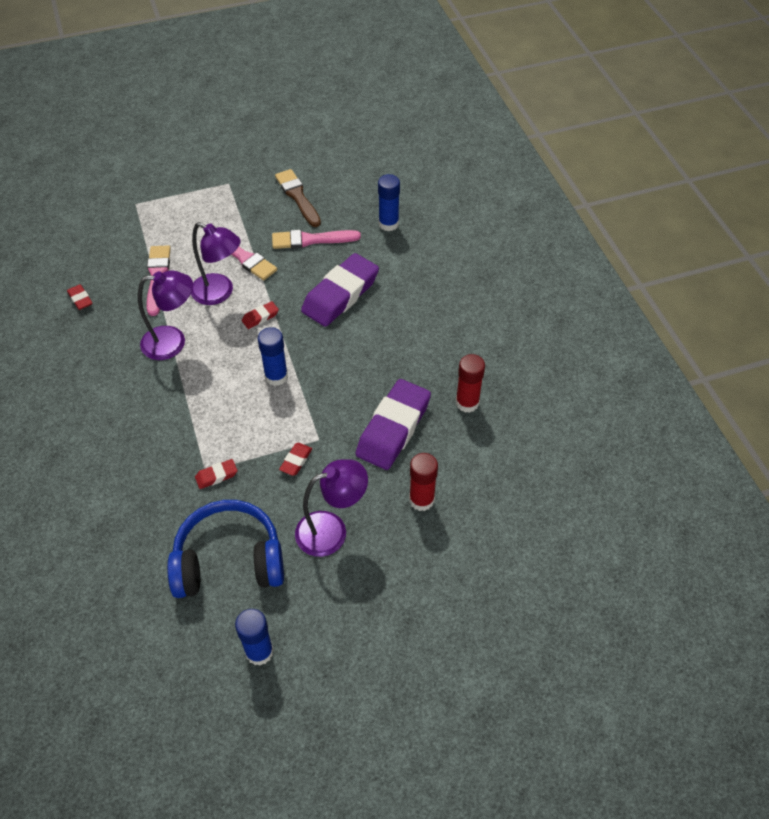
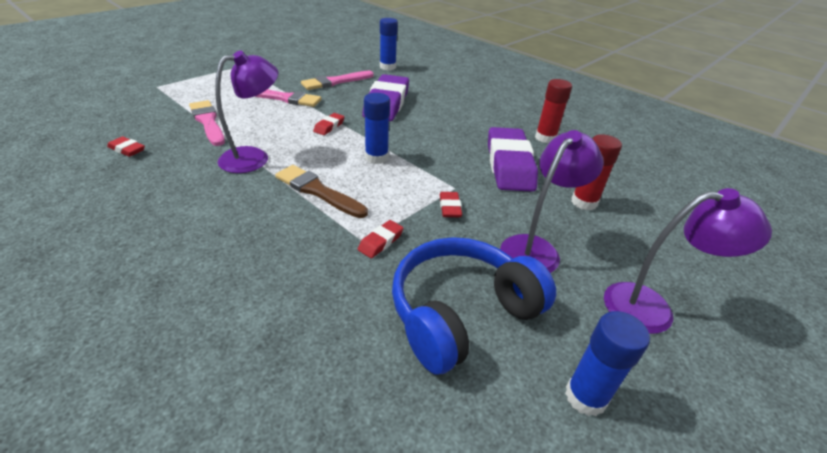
camera: 30 degrees left, 15 degrees down
purple lamp [191,222,241,305] -> purple lamp moved to [604,188,772,334]
brown brush [275,169,321,227] -> brown brush moved to [275,165,368,218]

